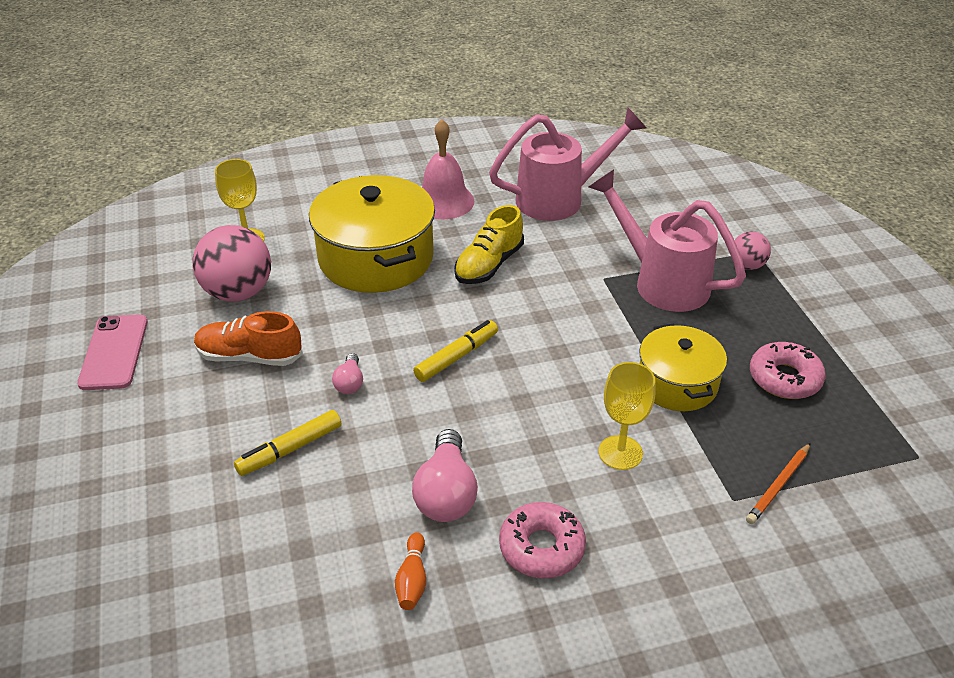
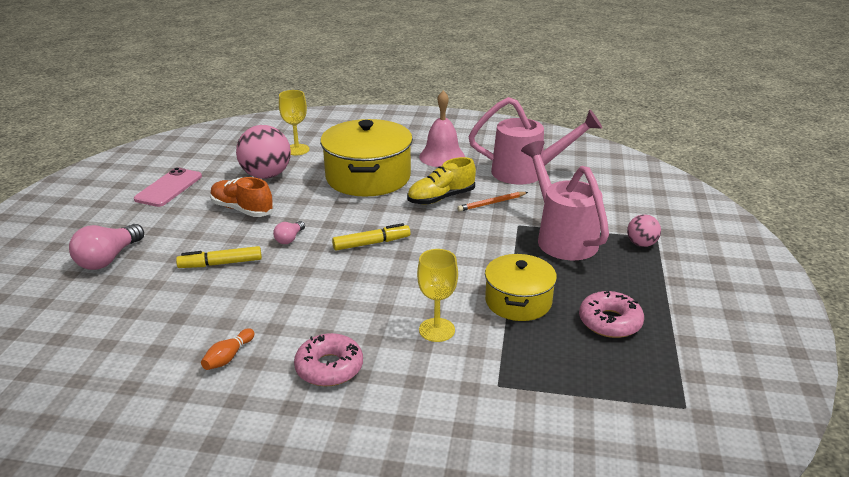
camera: 25 degrees right, 10 degrees down
pink light bulb [412,429,478,522] -> pink light bulb moved to [69,224,144,270]
orange pencil [746,443,811,524] -> orange pencil moved to [457,192,528,212]

